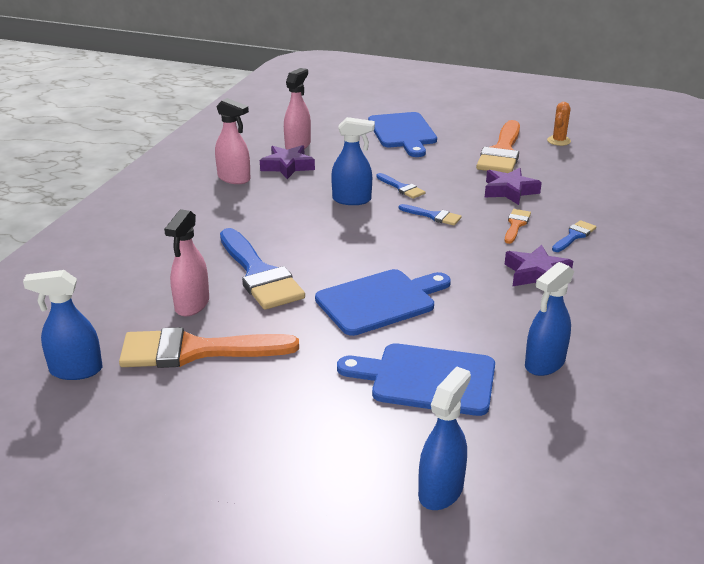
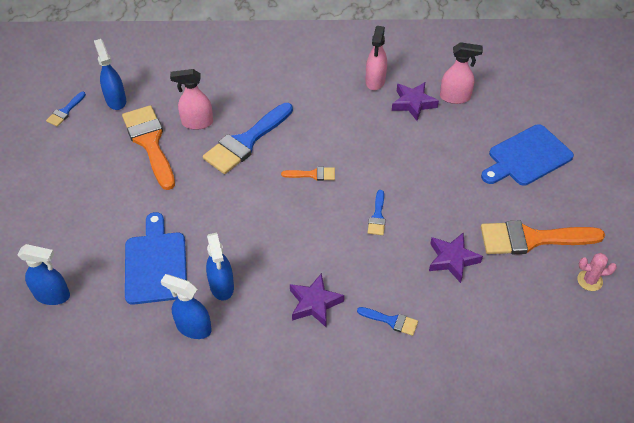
camera: 70 degrees right, 20 degrees up
blue cutting board [315,269,451,336] -> none
blue spray bottle [331,117,375,205] -> blue spray bottle moved to [206,233,234,301]
blue brush [376,173,425,199] -> blue brush moved to [46,92,86,127]
orange brush [505,209,531,244] -> orange brush moved to [281,167,335,181]
orange cactus [547,102,571,146] -> pink cactus [577,253,617,291]

